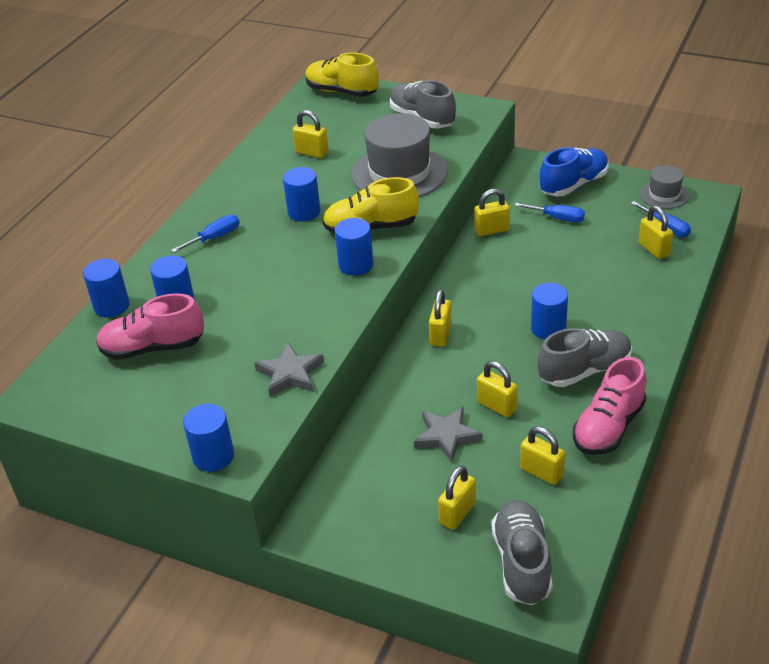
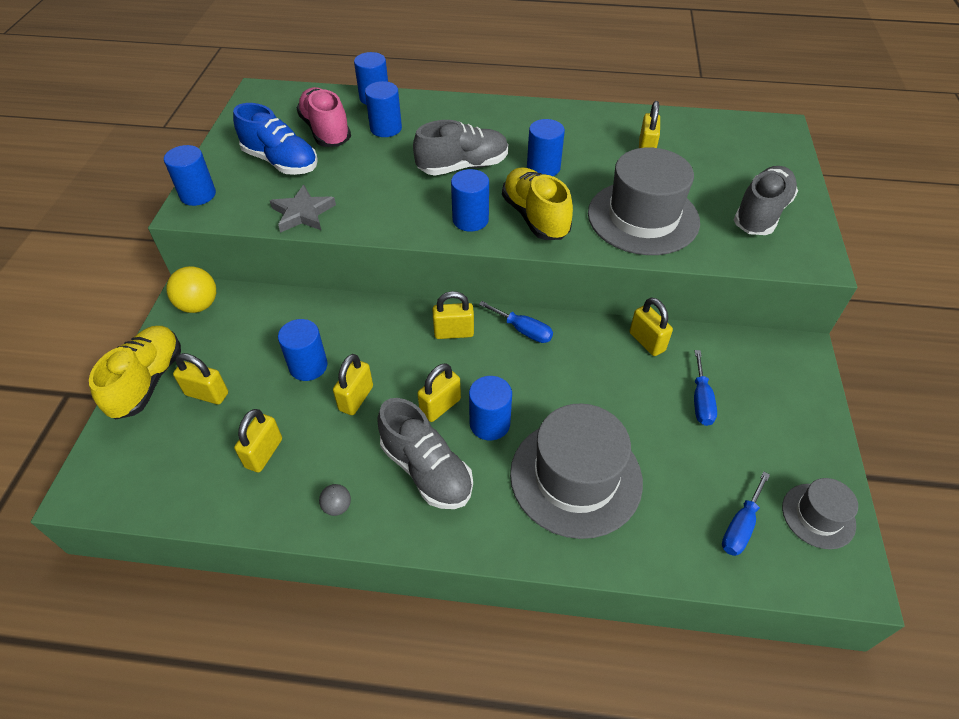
camera: 70 degrees right, 10 degrees up
blue screwdriver [171,215,240,253] -> blue screwdriver moved to [479,301,553,343]
yellow shoe [305,53,379,97] -> yellow shoe moved to [89,326,181,420]
grey star [414,407,482,462] -> blue cylinder [278,319,328,381]
grey shoe [491,500,553,605] -> grey shoe moved to [413,120,508,176]
blue shoe [540,147,609,196] -> blue shoe moved to [233,103,318,175]
pink shoe [573,357,647,455] -> grey ball [319,484,351,516]
yellow padlock [638,206,673,259] -> yellow padlock moved to [417,364,461,422]
none -> yellow ball [166,266,216,313]
none -> grey hat [510,403,643,539]

